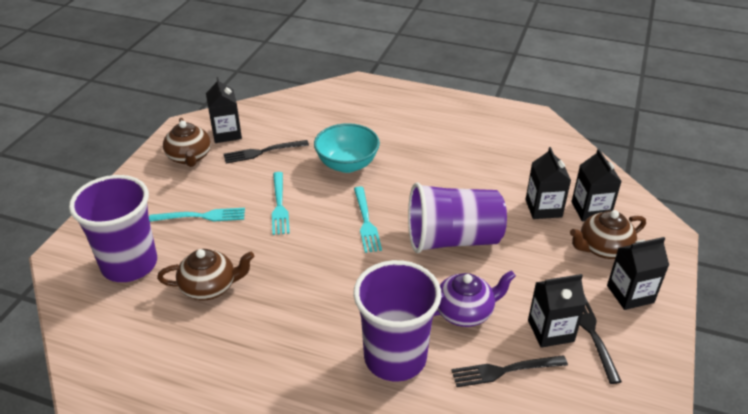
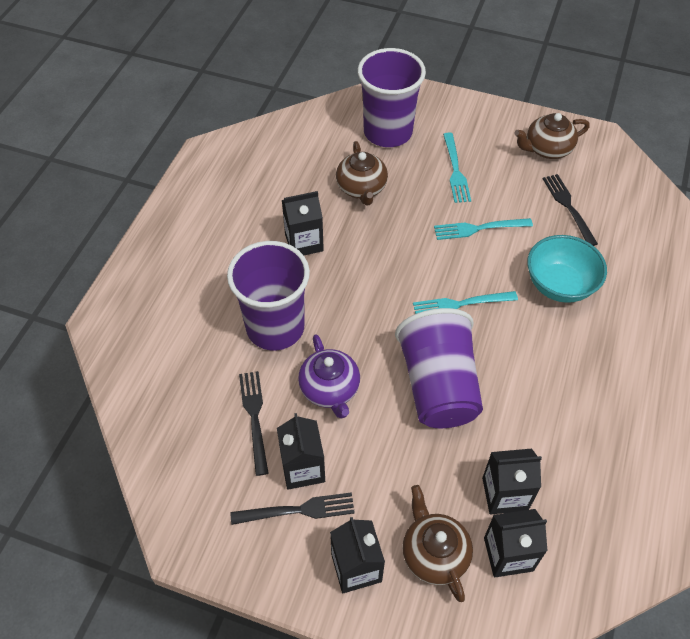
camera: 90 degrees right, 15 degrees up
black carton [206,77,242,143] -> black carton moved to [282,191,324,255]

